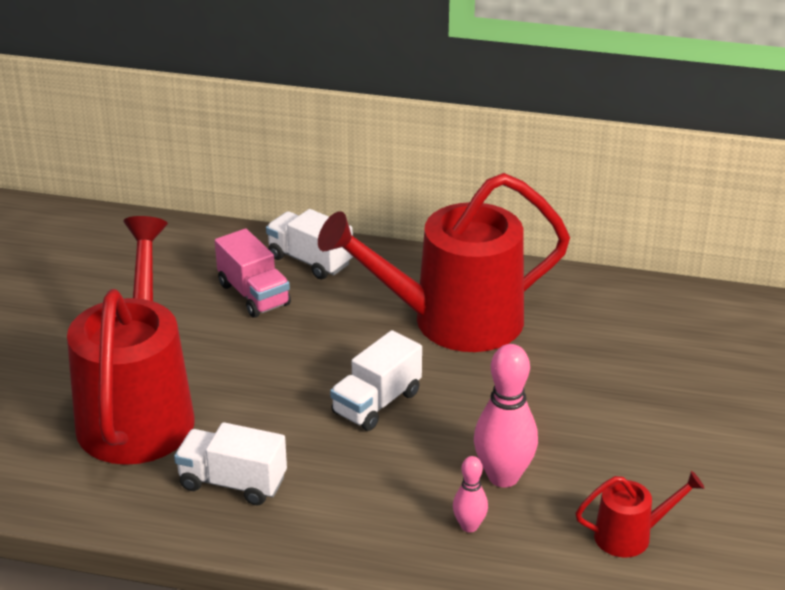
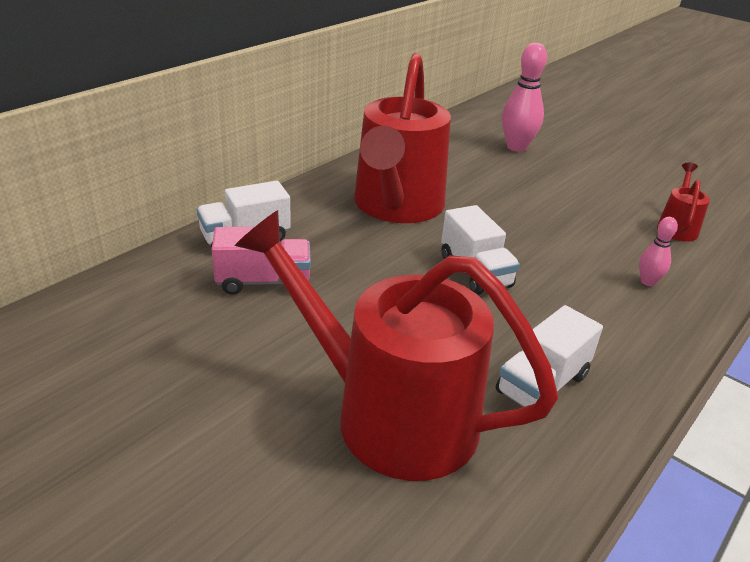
camera: 65 degrees left, 0 degrees up
pink bowling pin [474,344,538,488] -> pink bowling pin moved to [502,43,547,152]

